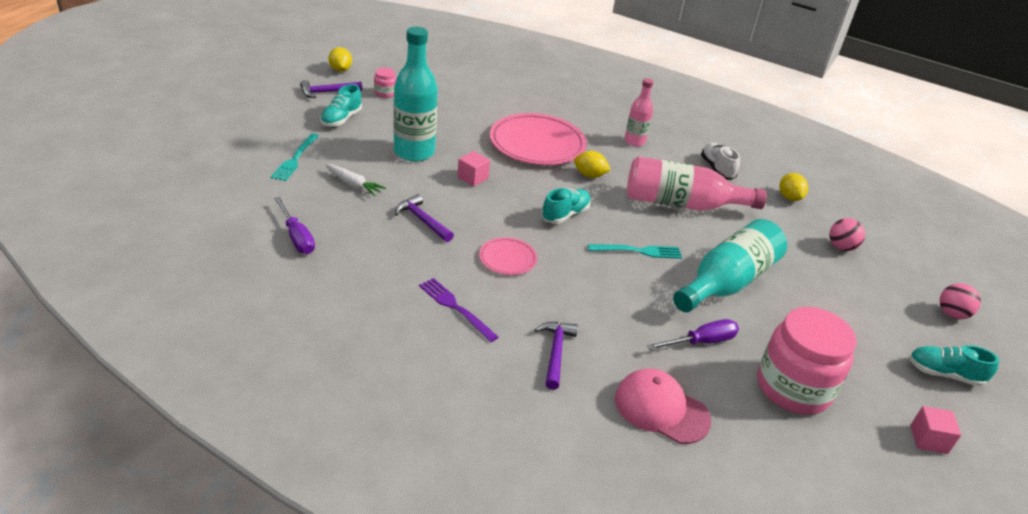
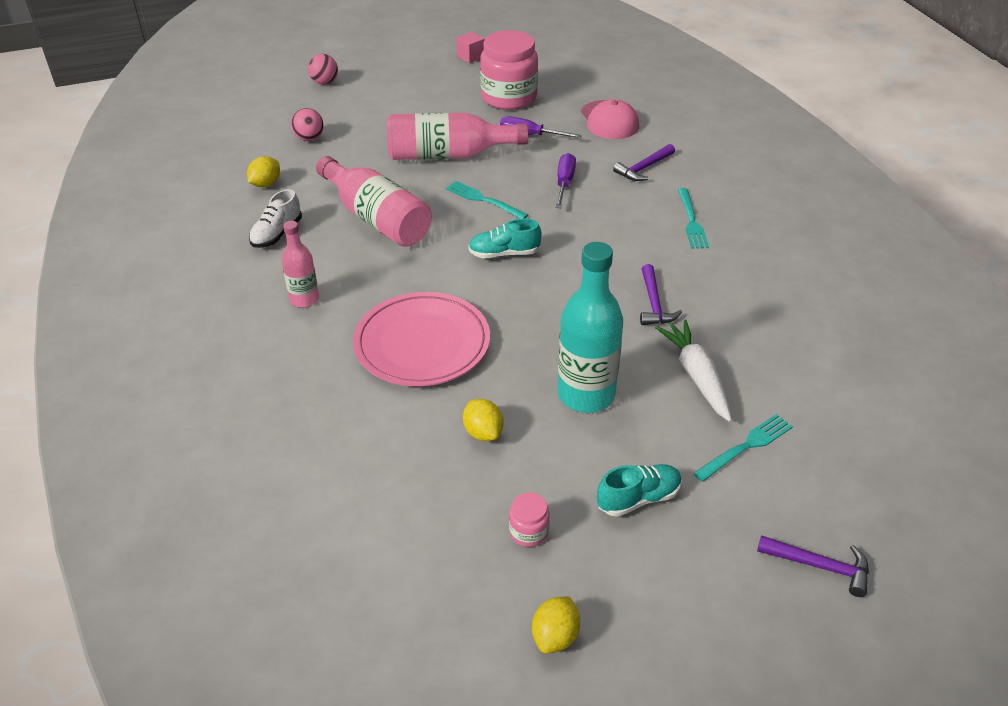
camera: 135 degrees left, 5 degrees up
purple screwdriver [274,197,315,254] -> purple screwdriver moved to [555,153,576,208]
purple hammer [300,80,362,98] -> purple hammer moved to [757,535,869,597]
white carrot [325,164,386,196] -> white carrot [655,320,732,422], size x1.51
purple fork [419,278,498,342] -> turquoise fork [678,188,709,249]
pink cube [457,151,490,187] -> none
pink plate [479,237,537,275] -> none
yellow lemon [574,151,611,178] -> yellow lemon moved to [463,399,503,441]
turquoise bottle [673,219,787,312] -> pink bottle [387,113,528,160]
turquoise shoe [909,345,999,387] -> none

